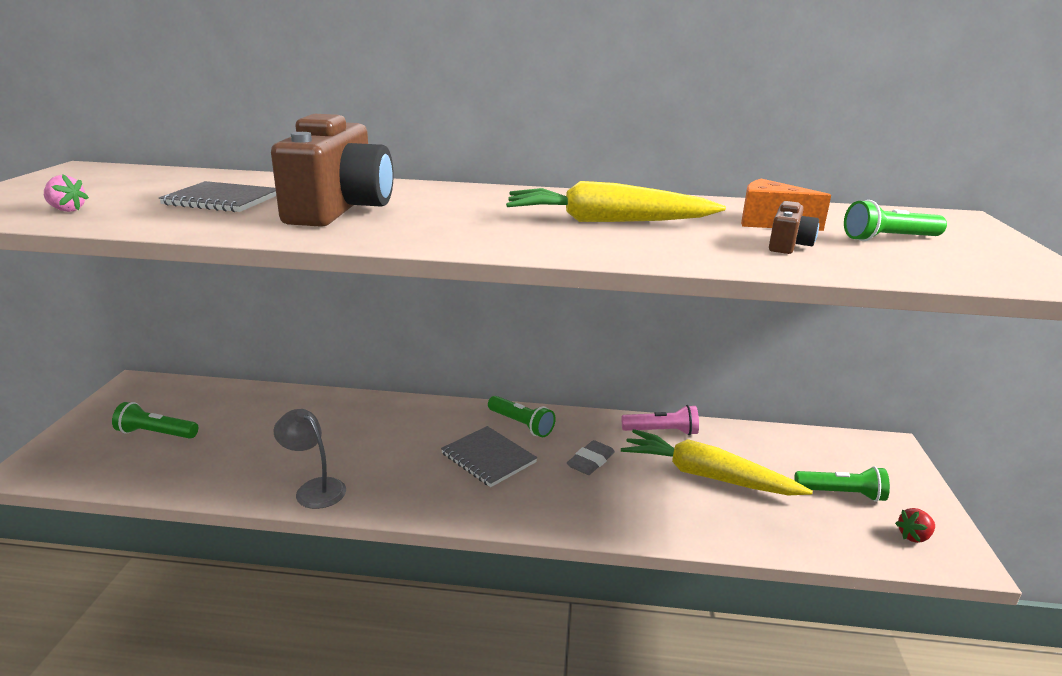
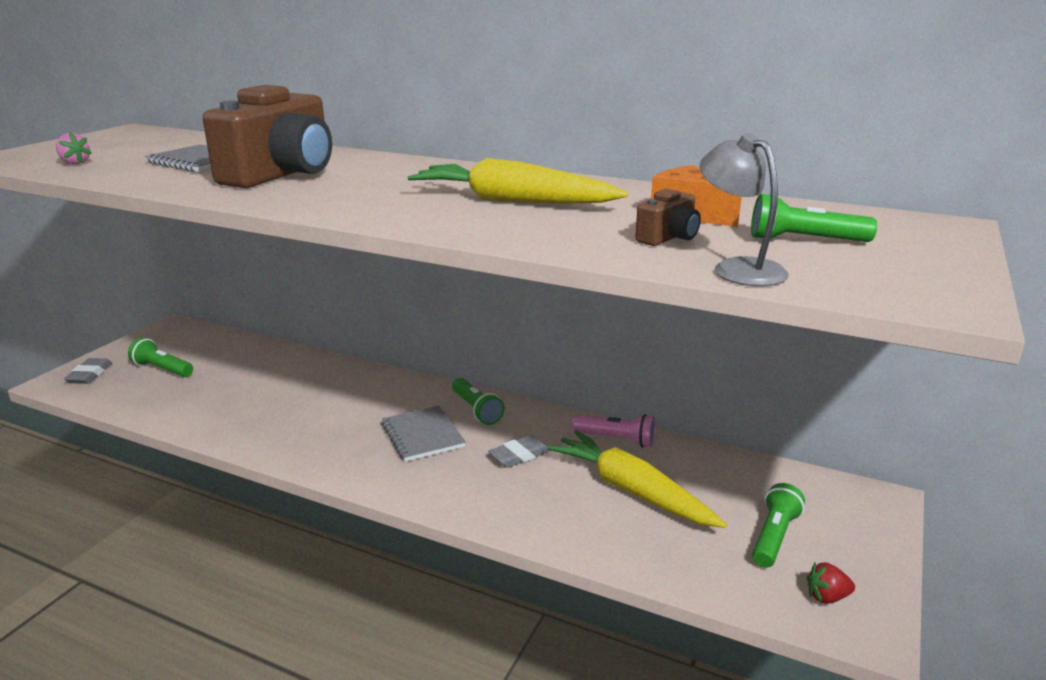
camera: 20 degrees right, 0 degrees up
grey lamp [274,409,346,509] -> grey lamp moved to [699,133,789,286]
green flashlight [794,466,890,502] -> green flashlight turned 90 degrees counterclockwise [752,483,805,568]
none -> grey eraser [64,358,112,384]

